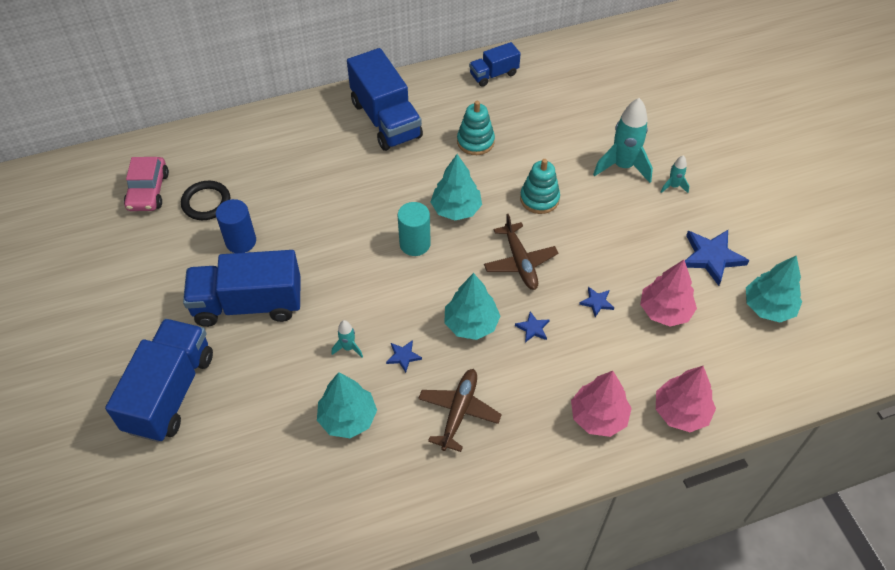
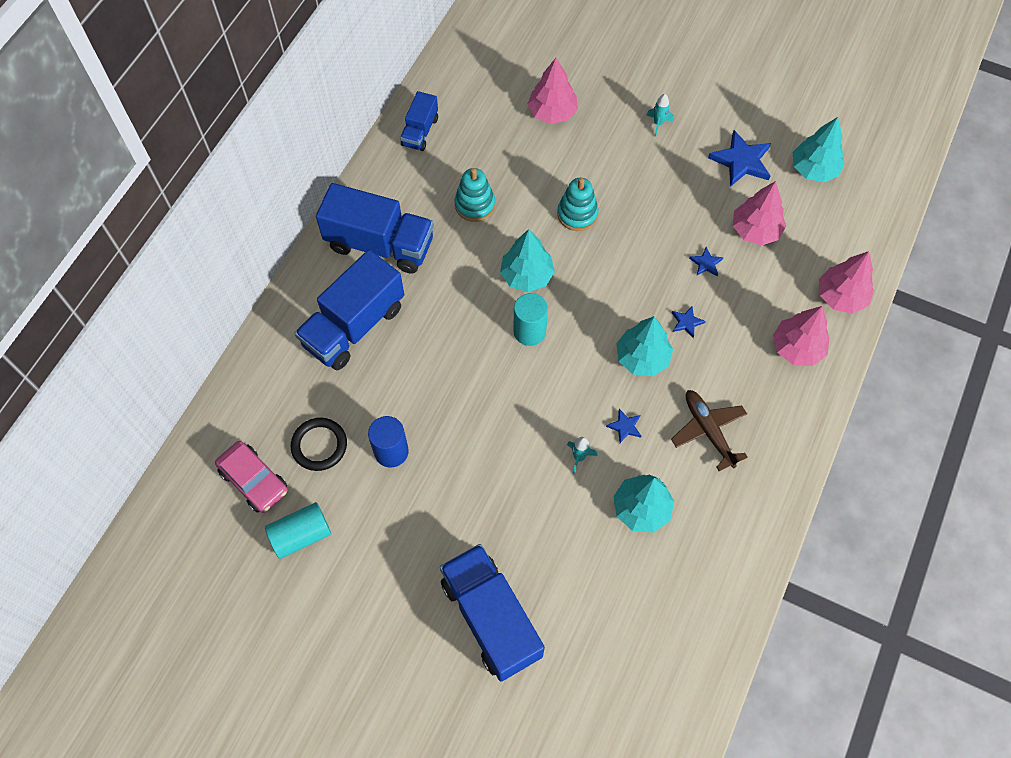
camera: 45 degrees left, 10 degrees up
blue truck [183,250,301,327] -> blue truck moved to [295,250,404,370]
brown plane [484,214,558,290] -> none
turquoise rocket [593,98,653,183] -> none
none -> turquoise cylinder [265,502,331,559]
none -> pink tree [527,58,578,124]

